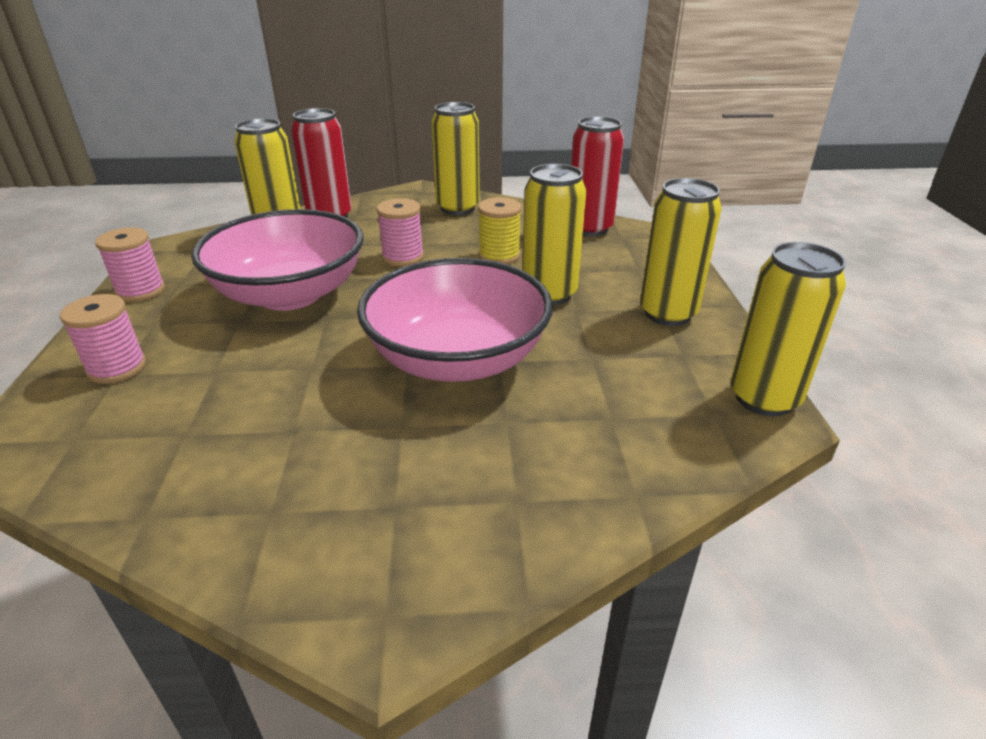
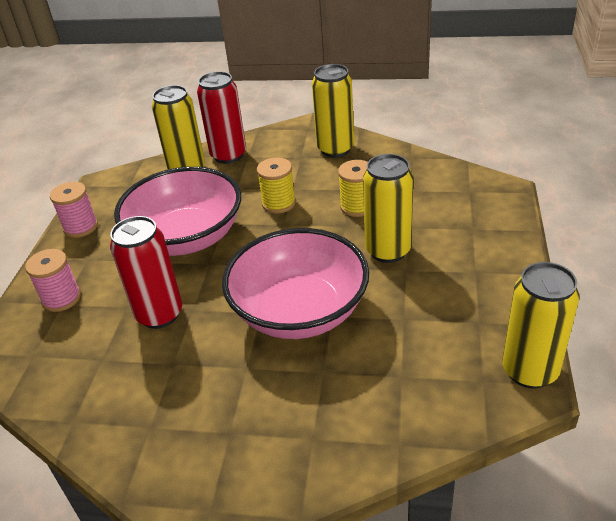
camera: 15 degrees right, 5 degrees up
pink spool [376,198,424,266] -> yellow spool [257,158,296,214]
red can [571,116,624,237] -> red can moved to [110,216,182,329]
yellow can [640,178,722,326] -> none

